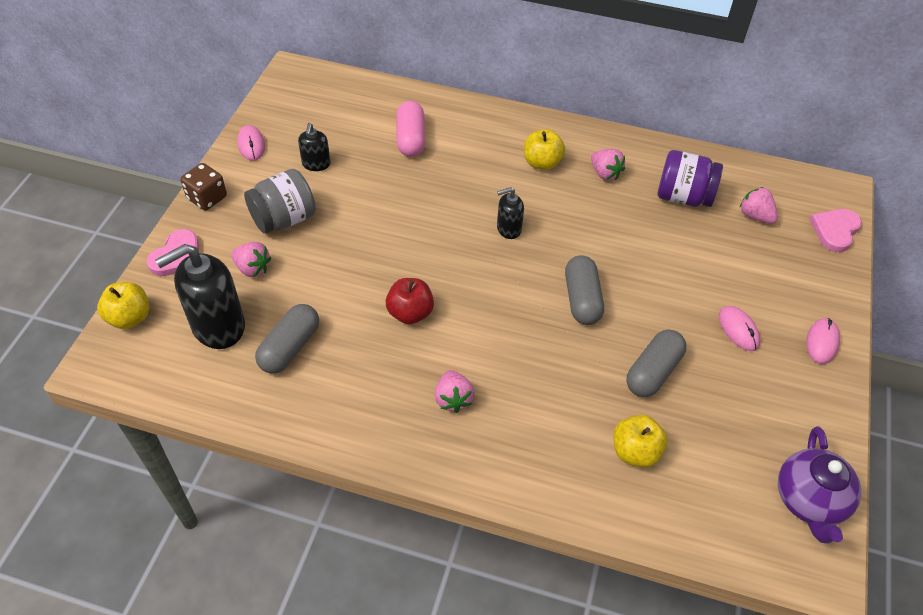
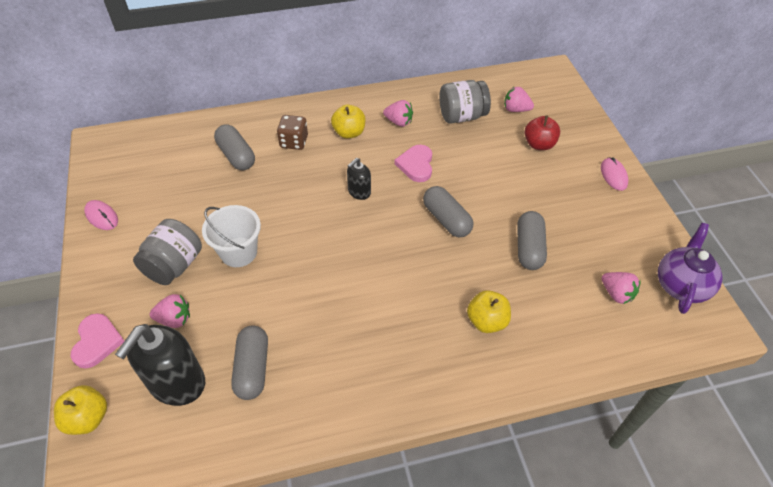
camera: 30 degrees left, 0 degrees up
brown dice [180,163,227,211] -> brown dice moved to [277,115,308,150]
black soap dispenser [298,123,330,171] -> none
red apple [386,278,434,324] -> red apple moved to [525,116,560,150]
pink capsule [396,101,425,157] -> grey capsule [214,124,255,170]
pink strawberry [435,370,475,413] -> pink strawberry moved to [602,272,640,304]
yellow apple [613,415,668,468] -> yellow apple moved to [467,290,511,333]
purple jar [658,150,723,207] -> grey jar [439,80,491,124]
pink mouse [719,306,760,351] -> none
purple teapot [778,426,861,544] -> purple teapot turned 135 degrees counterclockwise [658,223,723,314]
pink heart [810,209,862,252] -> pink heart moved to [394,145,432,182]
none -> white bucket [202,205,261,267]

